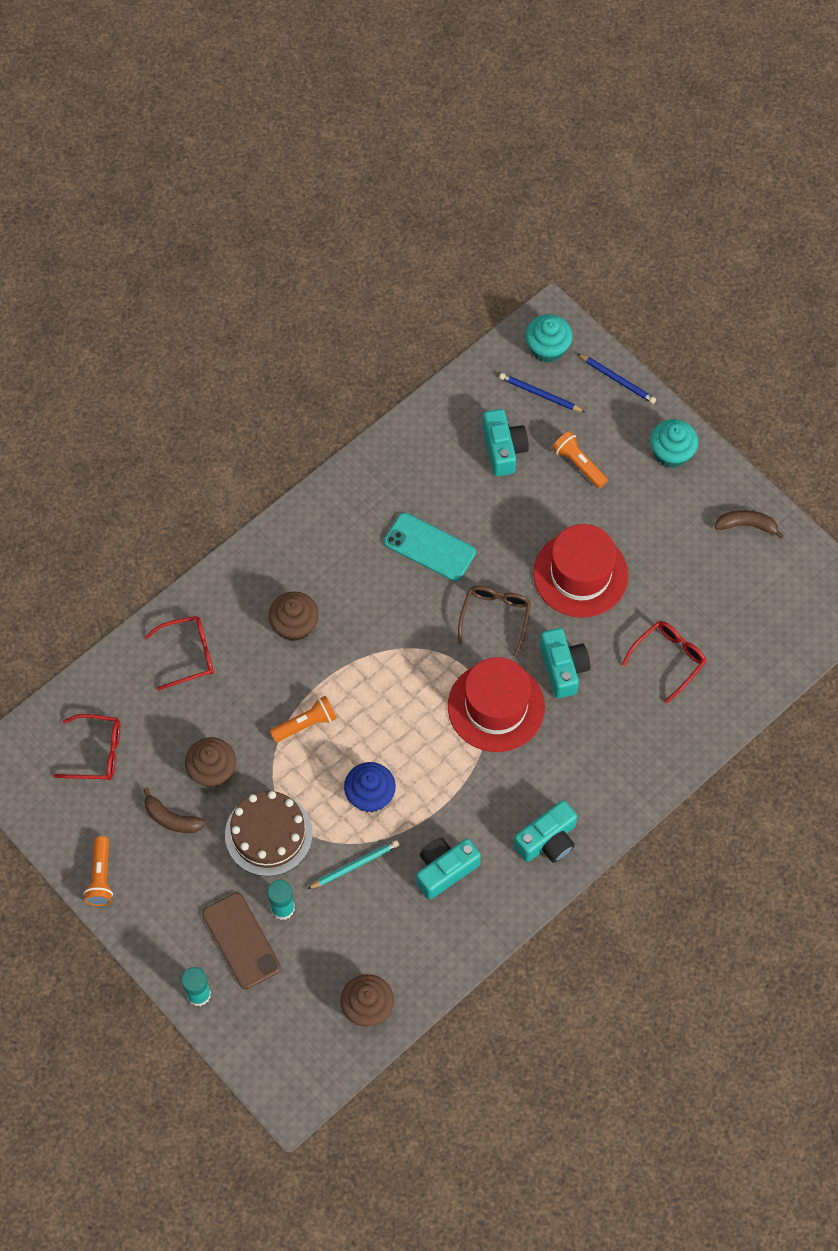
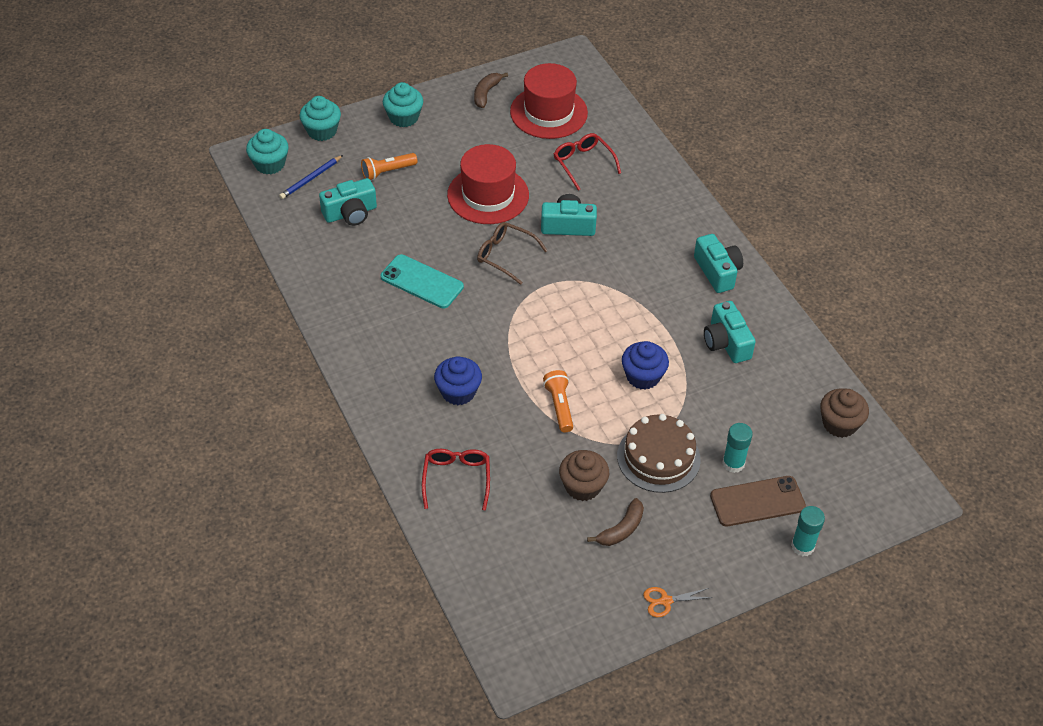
camera: 75 degrees left, 15 degrees down
red glasses [54,714,120,780] -> none
orange flashlight [84,836,113,906] -> orange scissors [643,587,712,617]
brown cupcake [269,591,319,641] -> blue cupcake [434,356,482,405]
turquoise pencil [307,840,399,889] -> none
turquoise phone [384,513,476,581] -> turquoise phone turned 75 degrees clockwise [380,254,464,309]
red hat [448,657,545,752] -> red hat moved to [510,63,588,139]
turquoise camera [483,409,529,476] -> turquoise camera turned 150 degrees clockwise [319,178,377,226]
blue pencil [577,353,656,404] -> turquoise cupcake [300,96,341,141]

